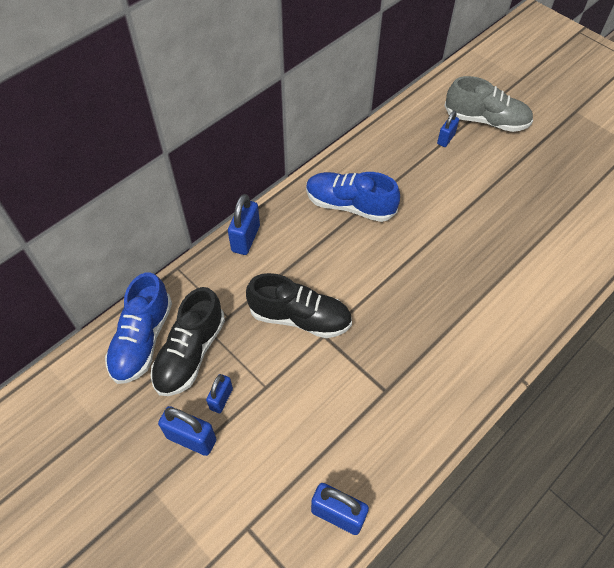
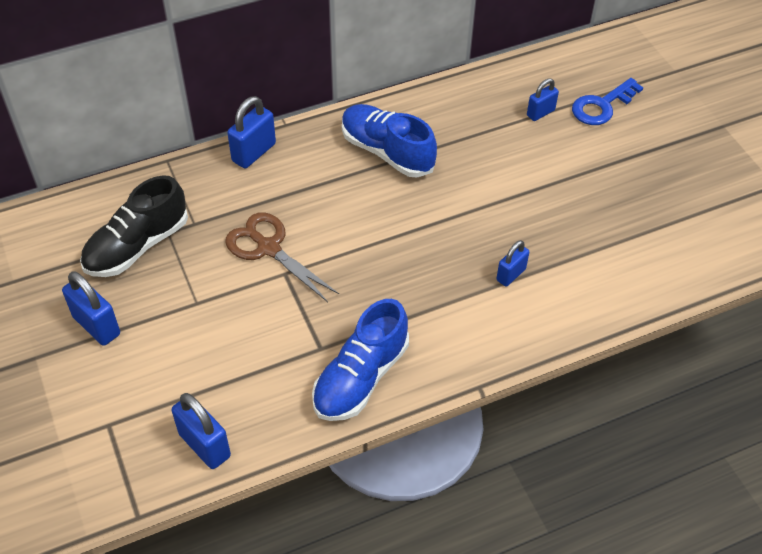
camera: 20 degrees right, 5 degrees down
blue shoe [105,272,172,384] -> blue shoe moved to [312,299,409,421]
blue padlock [206,374,233,413] -> blue padlock moved to [496,240,529,287]
black shoe [246,273,352,338] -> brown scissors [225,212,339,302]
grey shoe [444,76,533,132] -> blue key [572,78,643,125]

